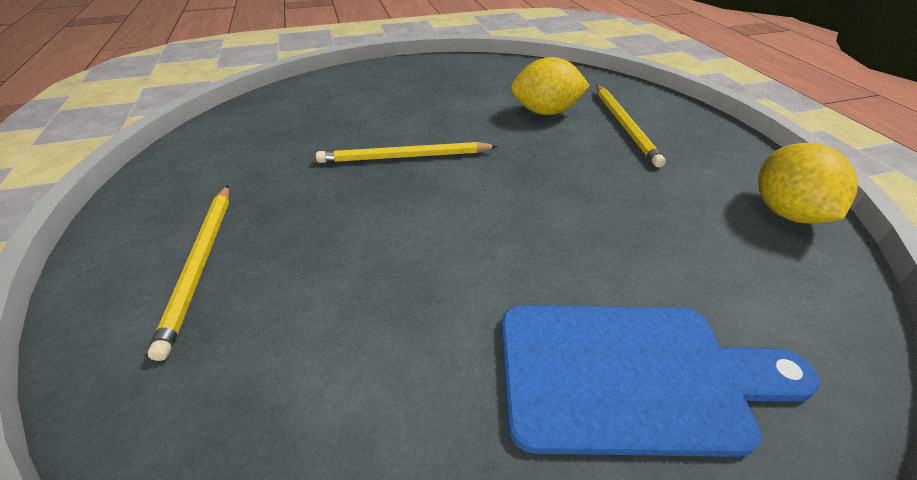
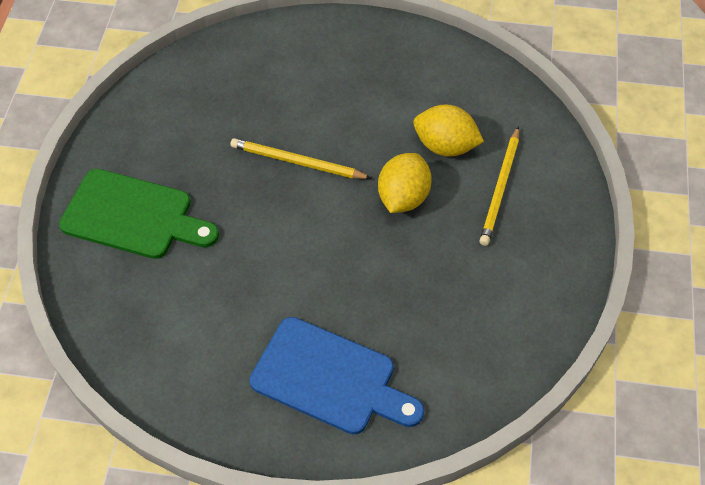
camera: 25 degrees right, 15 degrees up
yellow pencil [147,185,229,361] -> green cutting board [59,169,219,259]
yellow lemon [758,143,858,224] -> yellow lemon moved to [378,153,432,213]

